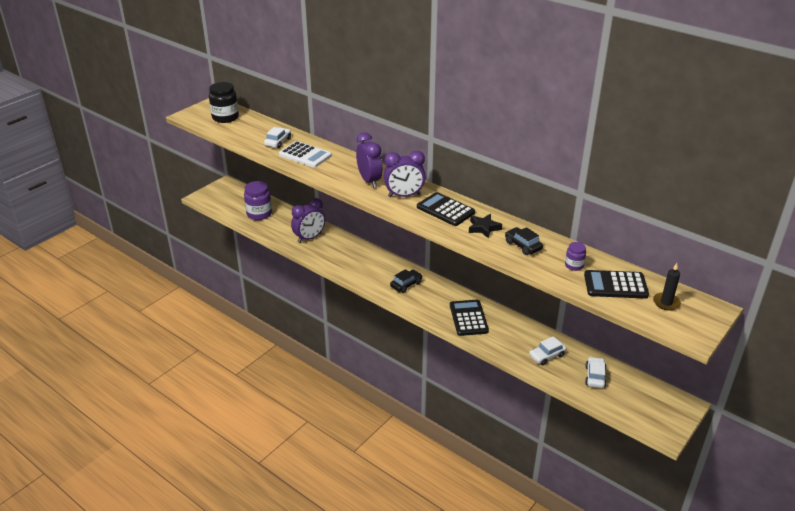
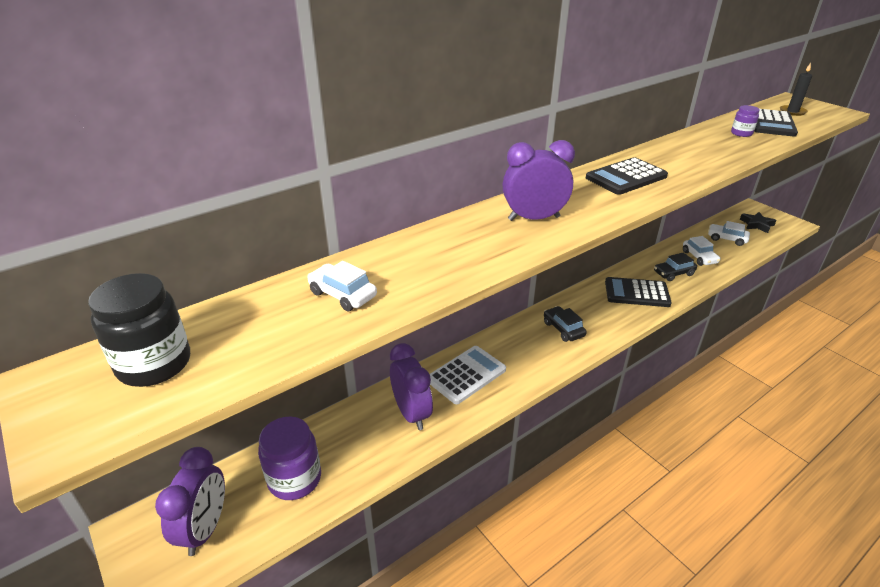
camera: 75 degrees left, 0 degrees up
white calculator [279,141,332,168] -> white calculator moved to [430,346,506,404]
purple clock [383,150,426,197] -> purple clock moved to [155,447,225,556]
black star [469,214,502,238] -> black star moved to [740,212,776,233]
black car [505,227,543,255] -> black car moved to [654,253,697,281]

